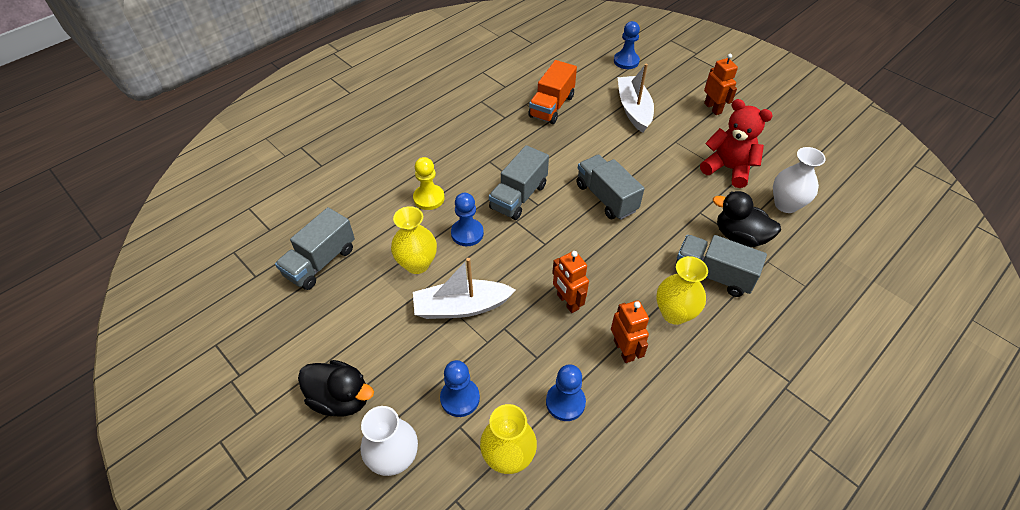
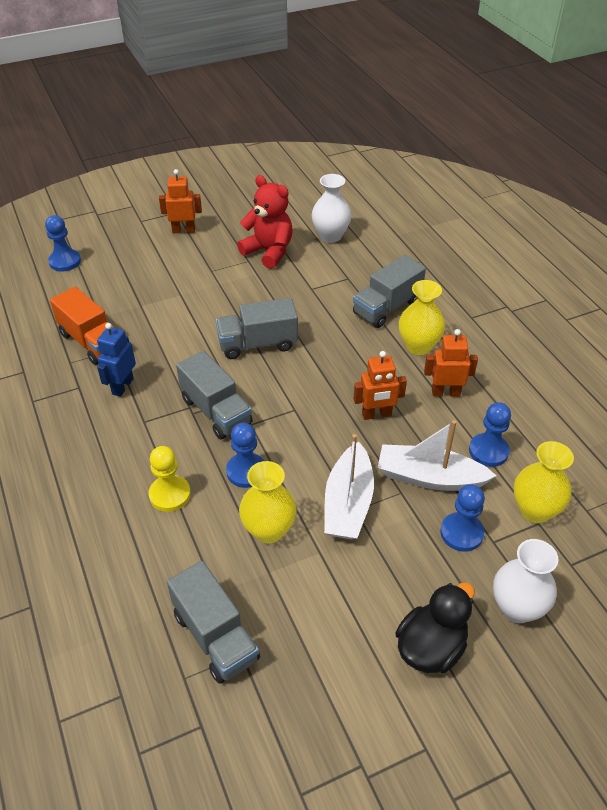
camera: 70 degrees left, 5 degrees down
white boat [618,63,654,133] -> white boat moved to [378,420,496,491]
red teddy bear [700,99,773,188] -> red teddy bear turned 75 degrees clockwise [237,175,293,269]
black duck [713,191,781,247] -> none
none -> blue robot [97,323,136,397]

